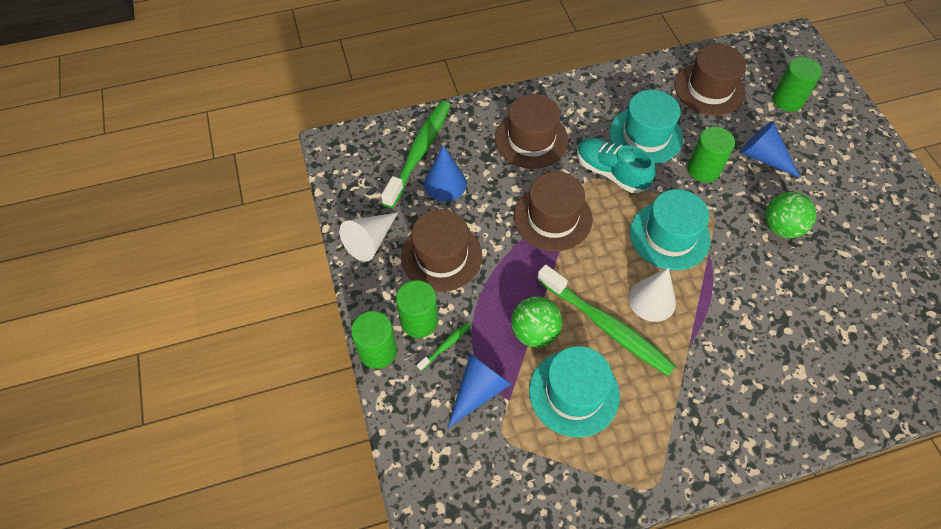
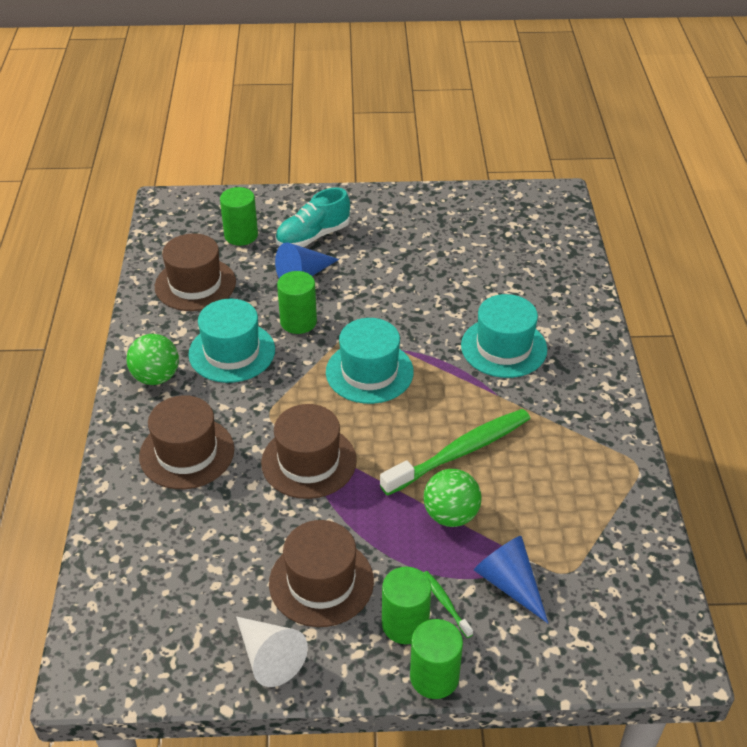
camera: 75 degrees left, 15 degrees down
green toothbrush [381,101,451,208] -> none
blue cone [424,145,467,201] -> none
turquoise hat [529,346,620,437] -> turquoise hat moved to [461,294,547,378]
turquoise shoe [577,138,656,193] -> turquoise shoe moved to [275,187,350,247]
white cone [629,267,676,322] -> none
green ball [765,192,816,238] -> green ball moved to [126,334,179,385]

